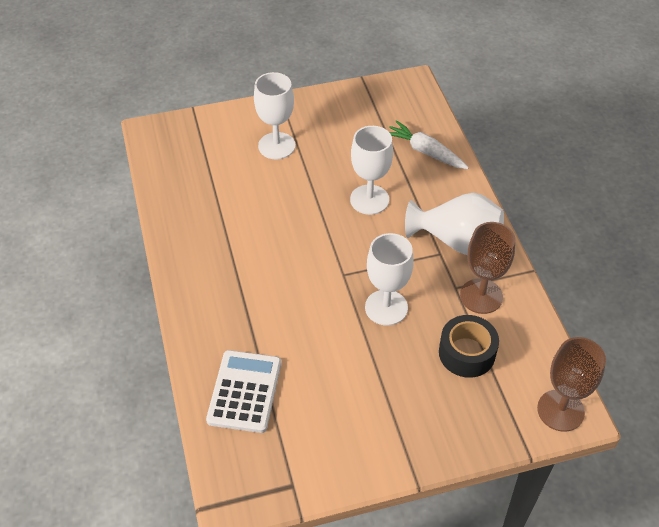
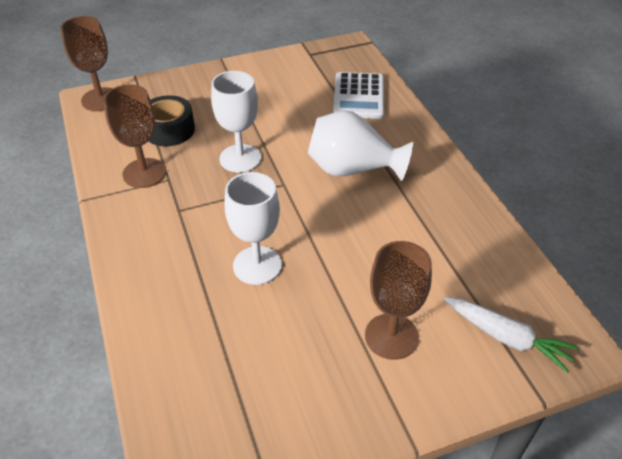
camera: 175 degrees right, 5 degrees down
white goblet [254,72,296,159] -> brown goblet [365,241,432,360]
white carrot [389,120,469,169] -> white carrot moved to [444,297,579,373]
white vase [405,192,504,255] -> white vase moved to [308,110,413,181]

